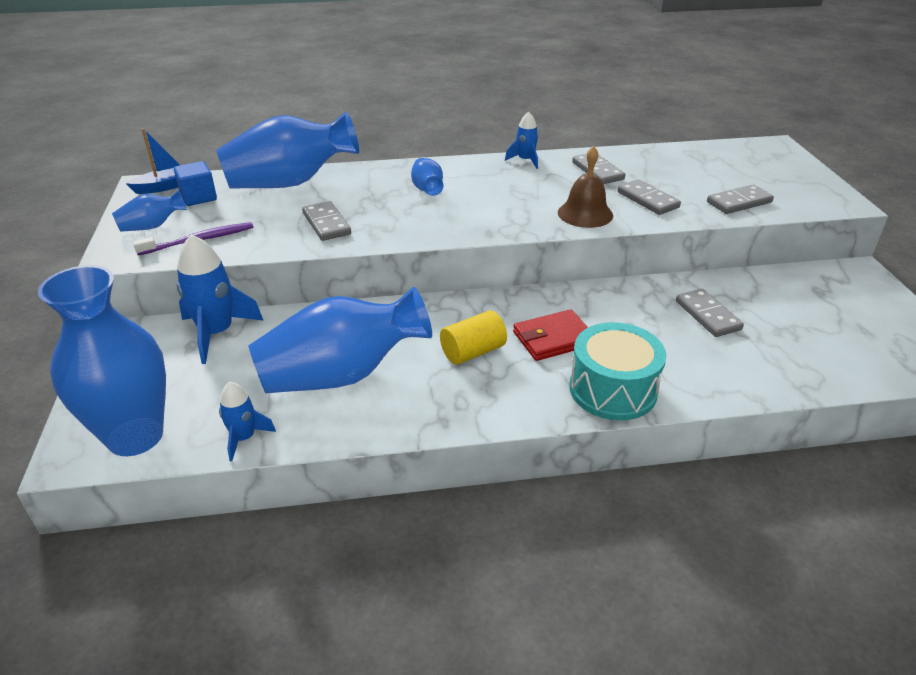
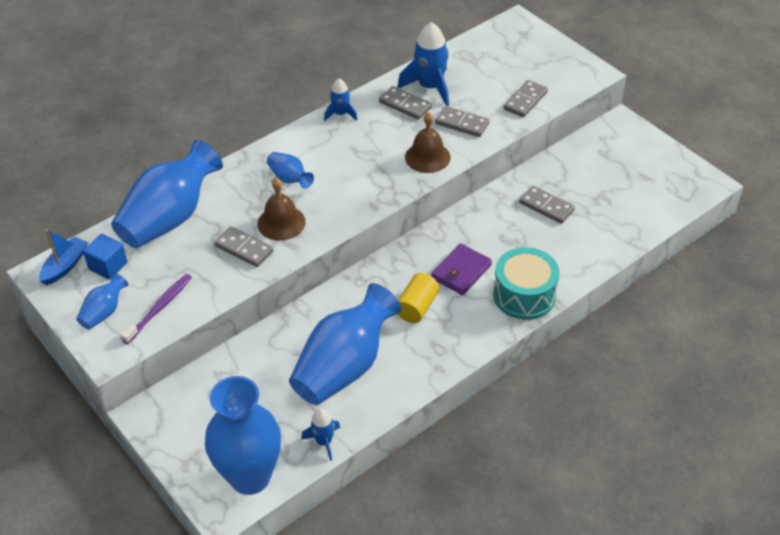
camera: 30 degrees left, 10 degrees up
blue rocket [176,234,264,364] -> blue rocket moved to [397,22,449,106]
red wallet [513,309,588,361] -> purple wallet [431,243,492,295]
none -> brown bell [258,178,306,241]

